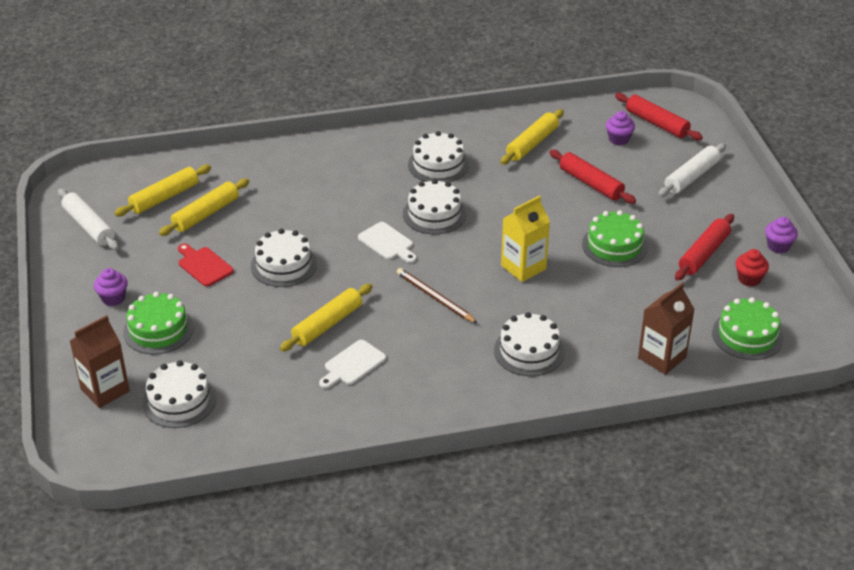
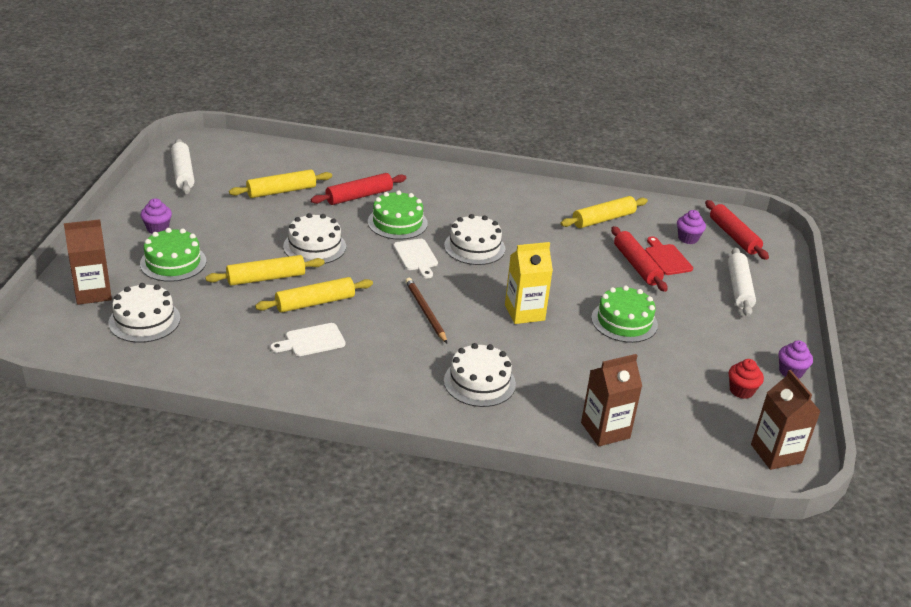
camera: 20 degrees right, 5 degrees down
yellow rolling pin [114,165,211,216] -> yellow rolling pin moved to [205,255,325,286]
red cutting board [178,244,234,287] -> red cutting board moved to [645,236,693,275]
white cake [408,131,469,182] -> none
white rolling pin [658,143,726,197] -> white rolling pin turned 60 degrees counterclockwise [728,247,756,317]
red rolling pin [675,214,734,281] -> red rolling pin moved to [311,173,406,205]
green cake [712,297,783,360] -> green cake moved to [368,190,428,240]
none -> brown carton [751,370,821,470]

